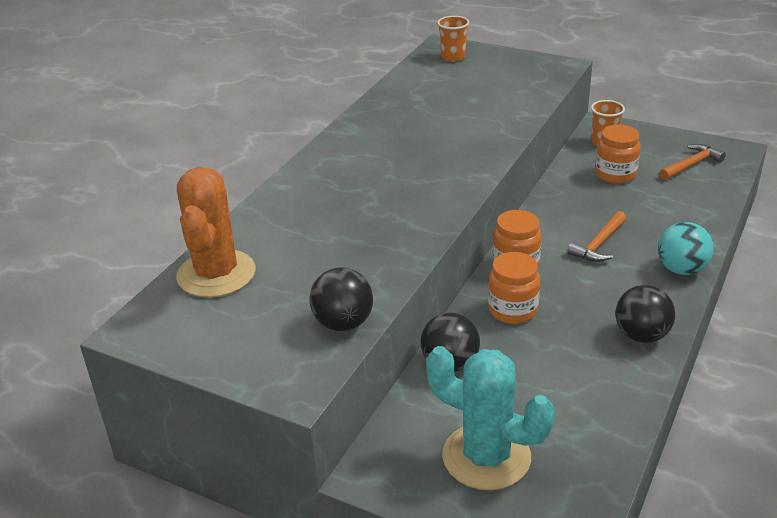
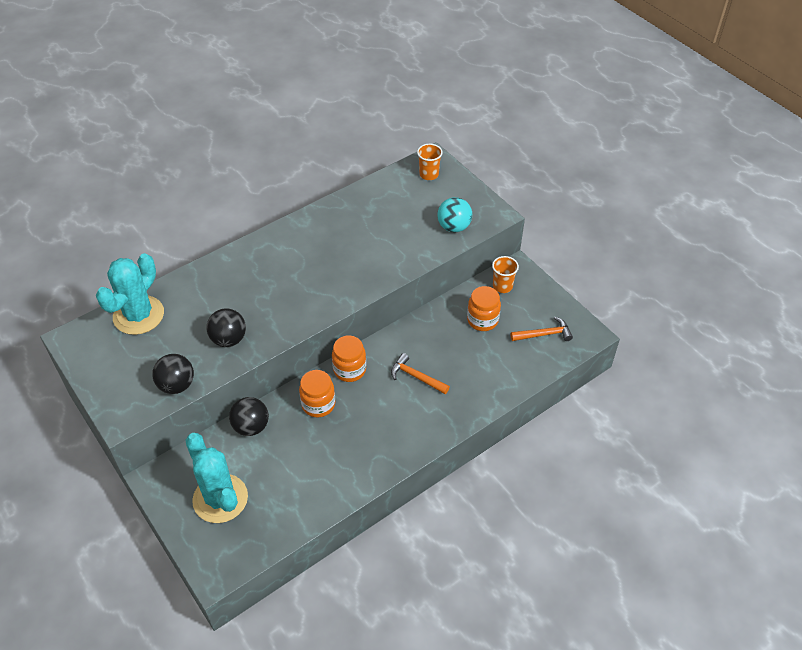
camera: 25 degrees right, 15 degrees up
orange cactus [176,167,256,298] -> turquoise cactus [96,253,164,335]
orange hammer [567,211,626,262] -> orange hammer turned 60 degrees clockwise [391,353,450,394]
black ball [615,285,675,343] -> black ball moved to [207,308,246,347]
turquoise ball [658,222,714,275] -> turquoise ball moved to [437,197,472,232]

